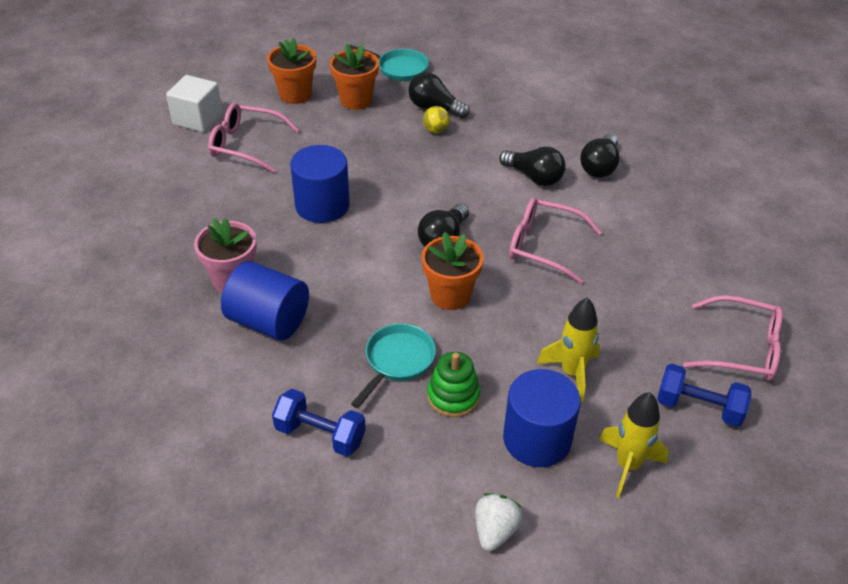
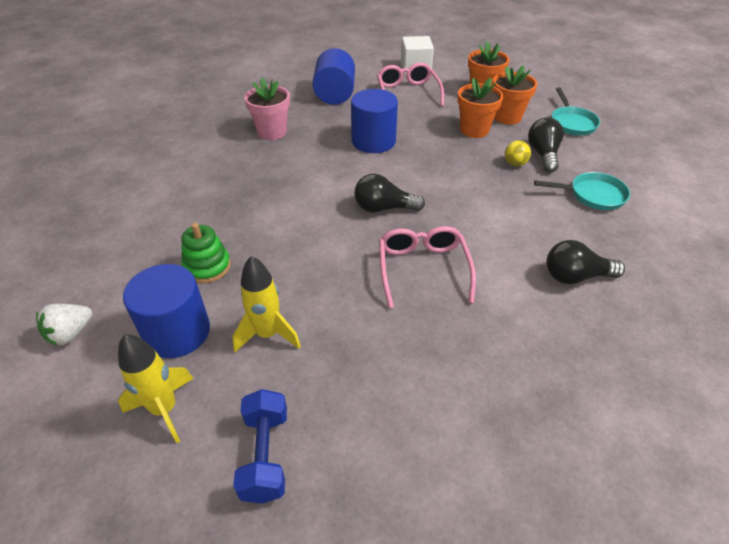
camera: 65 degrees right, 0 degrees up
blue cylinder [221,261,309,340] -> blue cylinder moved to [313,48,355,105]
blue dumbbell [272,389,366,457] -> none
turquoise pan [351,324,436,408] -> turquoise pan moved to [534,172,630,210]
orange flower pot [421,232,483,310] -> orange flower pot moved to [458,78,504,138]
white strawberry [475,493,523,551] -> white strawberry turned 135 degrees clockwise [36,304,92,346]
black light bulb [499,147,566,186] -> none
pink glasses [683,295,783,381] -> none

